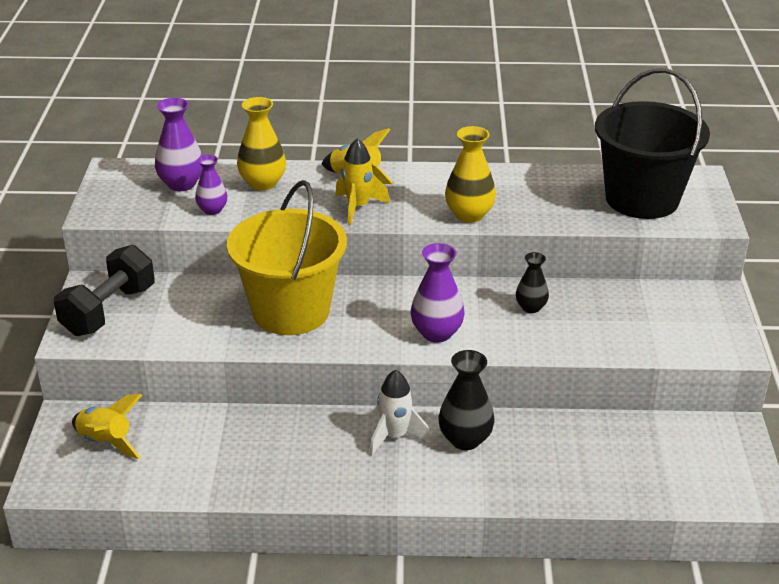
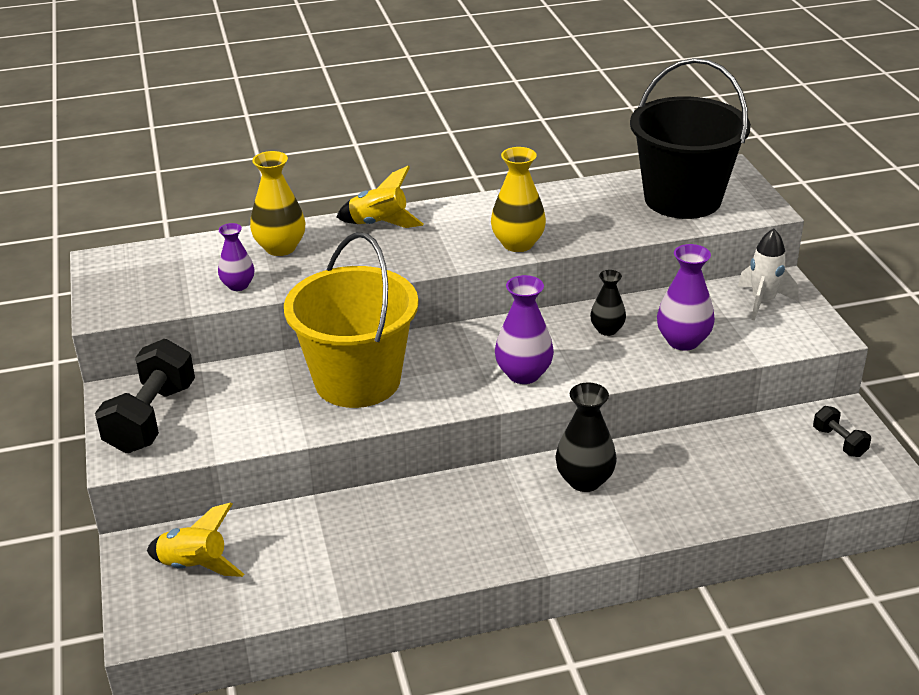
camera: 15 degrees left, 0 degrees up
purple vase [155,98,203,191] -> purple vase moved to [657,244,715,351]
yellow rocket [335,138,390,225] -> none
white rocket [370,370,431,456] -> white rocket moved to [738,228,798,321]
none -> black dumbbell [813,406,871,457]

